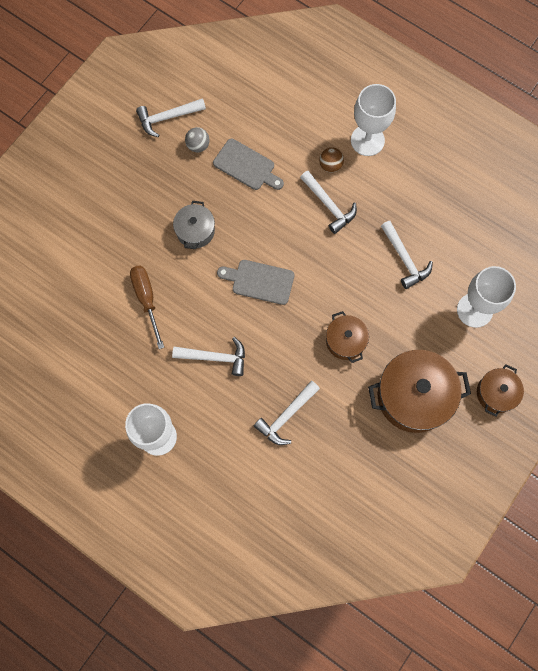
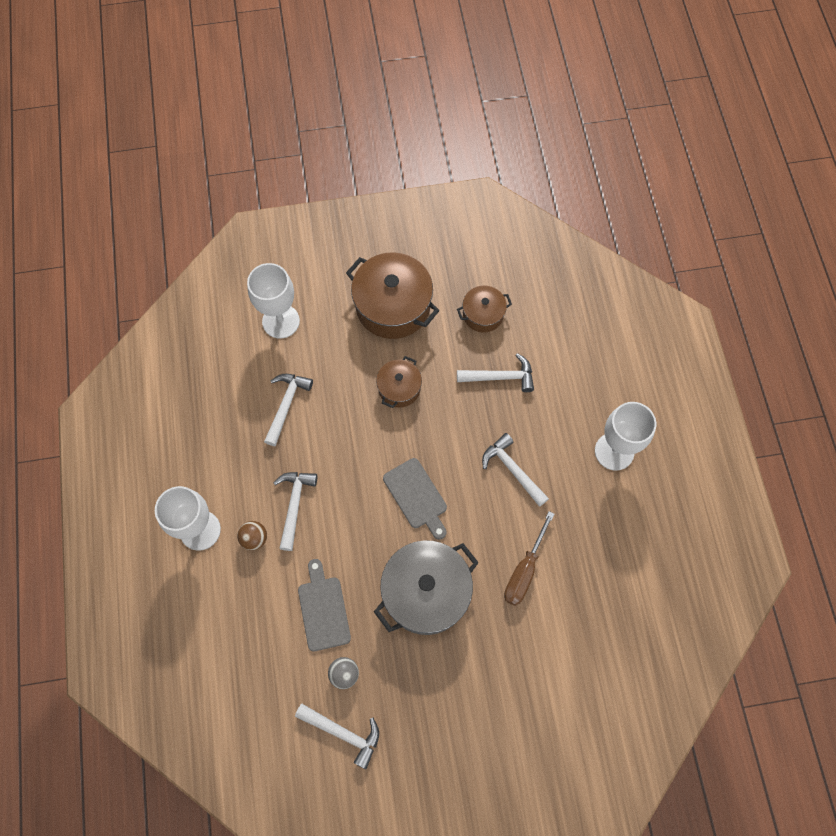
camera: 135 degrees left, 5 degrees down
grey pot [173,201,215,249] -> grey pot [374,540,479,635], size x1.83
brown pot [477,364,524,417] -> brown pot moved to [457,286,512,332]

